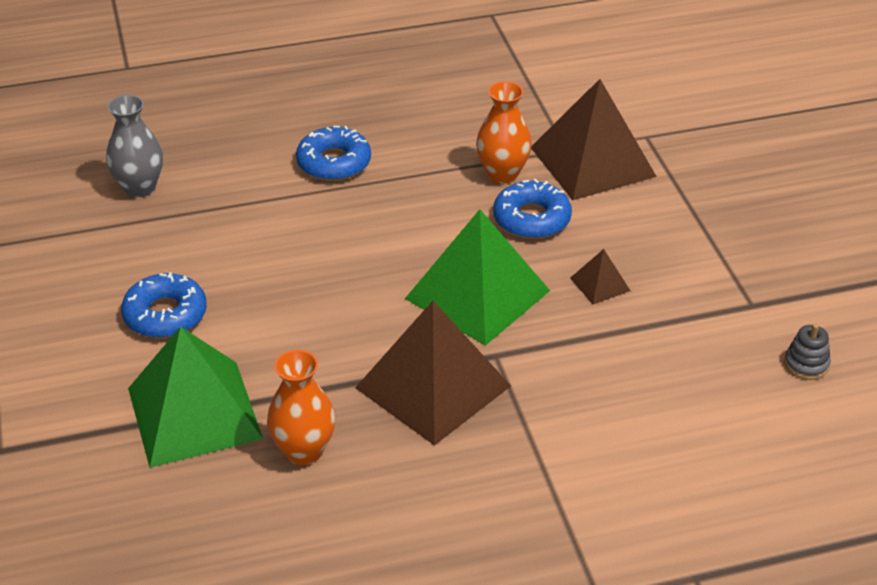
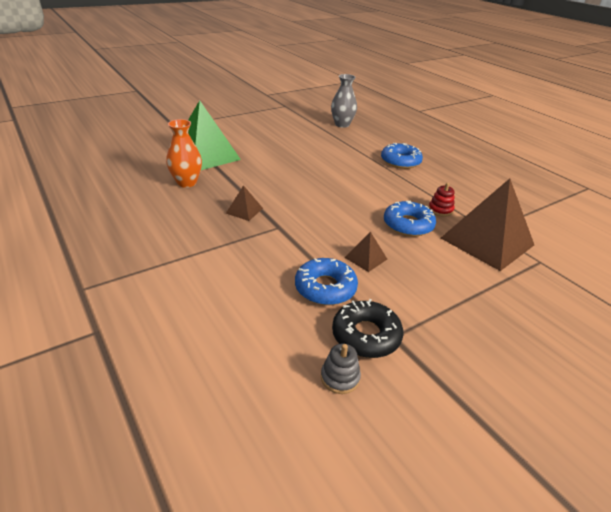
camera: 70 degrees right, 5 degrees down
blue donut [121,272,207,338] -> blue donut moved to [295,258,358,305]
brown pyramid [355,301,511,446] -> brown pyramid [226,185,263,221], size x0.43
green pyramid [405,209,550,346] -> none
orange vase [476,81,532,184] -> red stacking toy [429,183,455,217]
none -> black donut [332,299,403,358]

